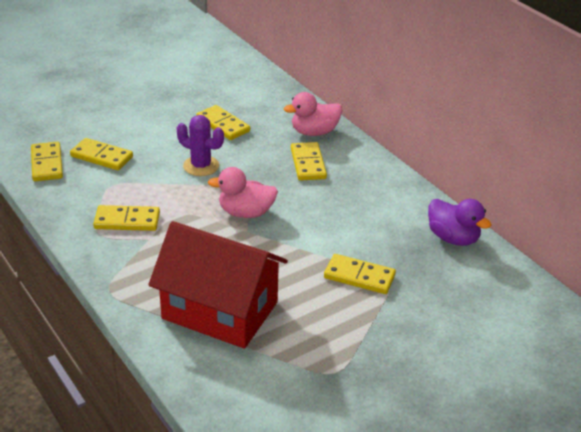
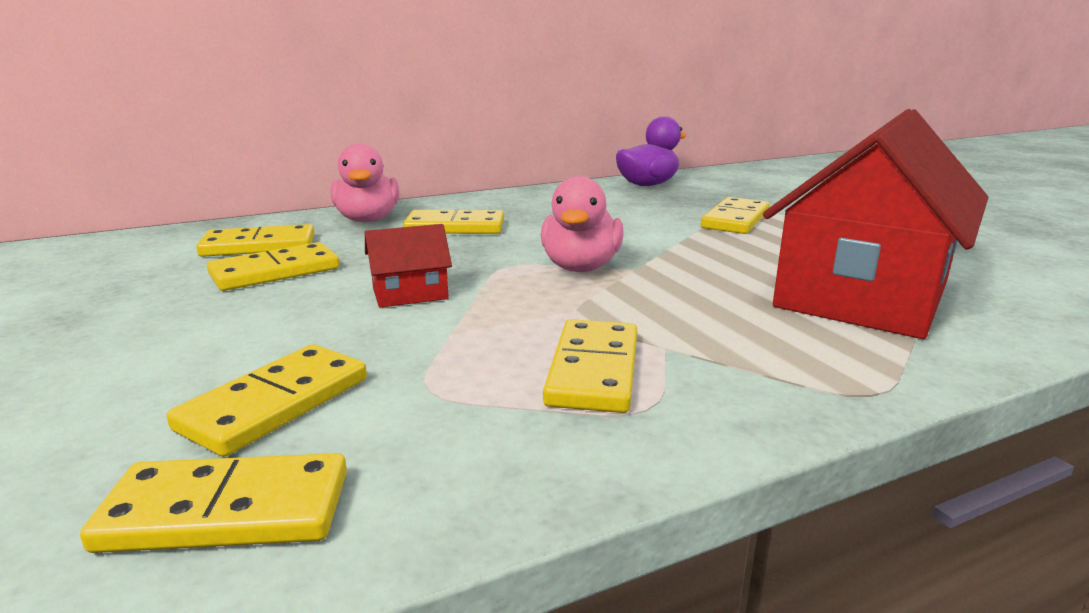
camera: 80 degrees left, 15 degrees down
purple cactus [177,115,224,176] -> red house [365,224,452,307]
none -> yellow domino [196,224,314,257]

